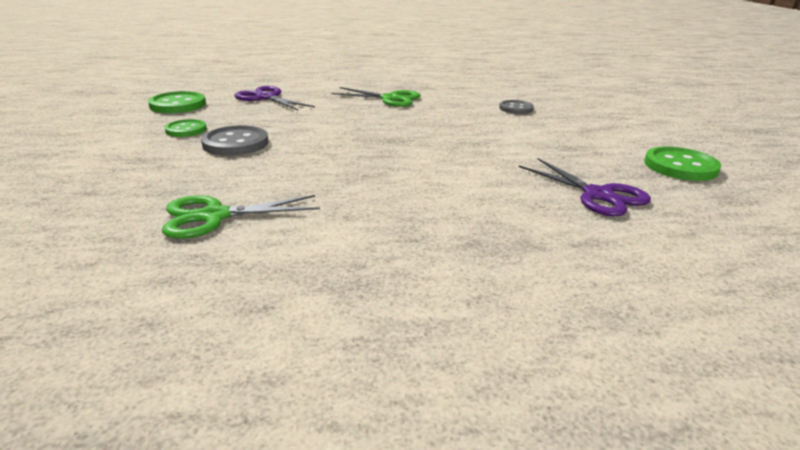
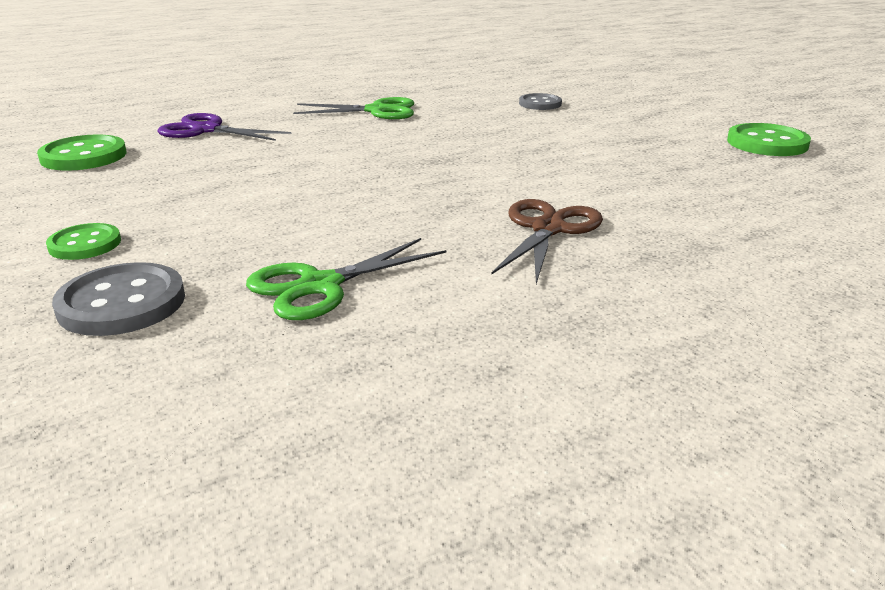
camera: 20 degrees left, 0 degrees up
green button [165,119,207,137] -> green button moved to [46,223,121,260]
grey button [201,125,269,156] -> grey button moved to [52,262,185,336]
purple scissors [519,158,651,217] -> none
none -> brown scissors [491,199,603,284]

